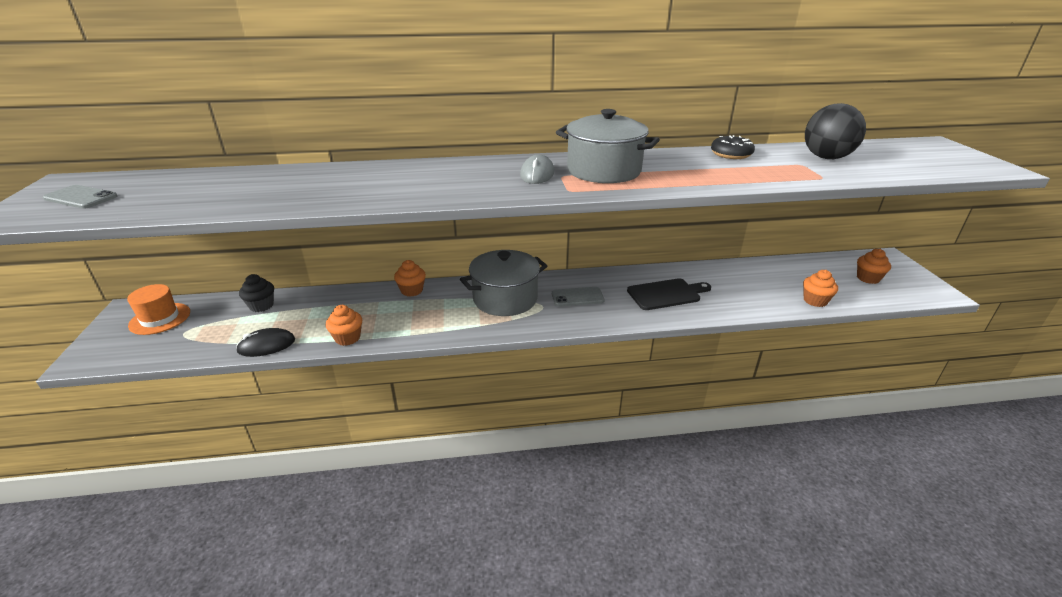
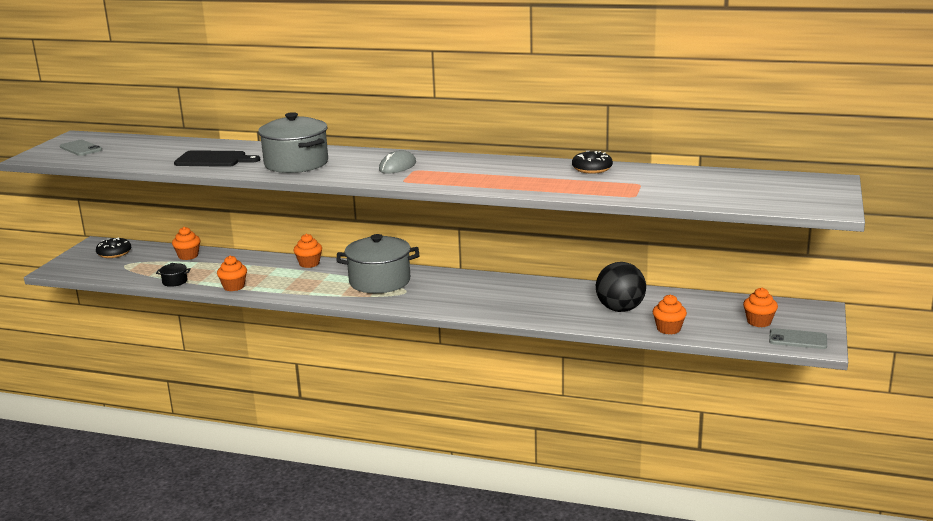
camera: 25 degrees right, 10 degrees down
orange hat [127,284,190,335] -> black donut [96,237,131,258]
black mouse [236,328,295,357] -> black pot [156,263,191,287]
black cupcake [239,274,274,312] -> orange cupcake [172,227,200,260]
grey phone [552,287,605,307] -> grey phone moved to [769,328,827,349]
grey pot [556,109,660,183] -> grey pot moved to [258,112,328,173]
black cutting board [627,278,711,310] -> black cutting board moved to [174,150,260,167]
black ball [805,103,866,159] -> black ball moved to [596,262,646,312]

